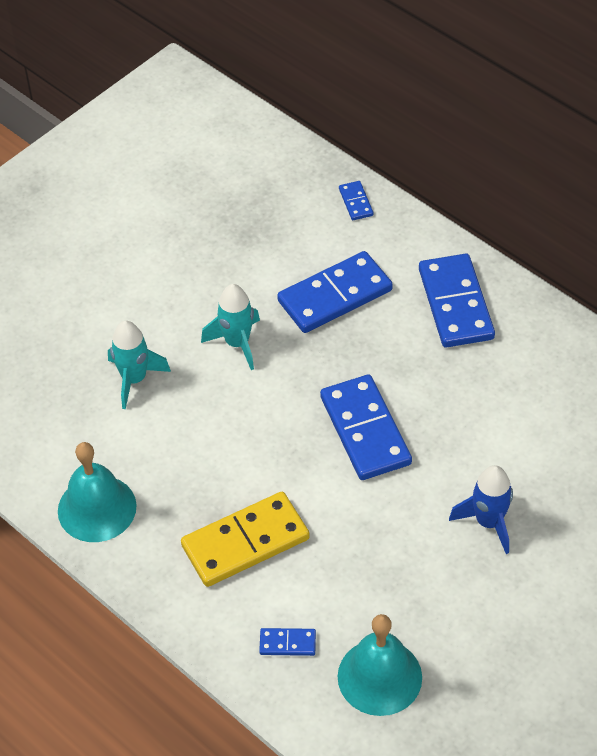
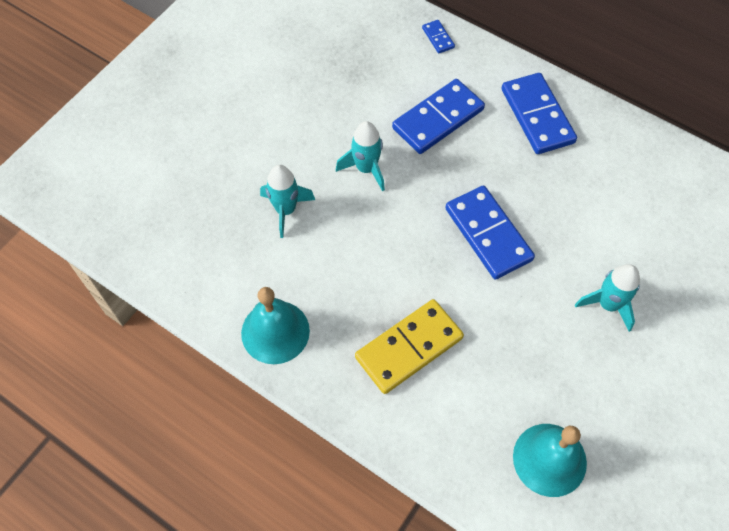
camera: 10 degrees left, 10 degrees up
blue domino [259,628,316,656] -> none
blue rocket [449,465,513,554] -> turquoise rocket [575,264,640,332]

